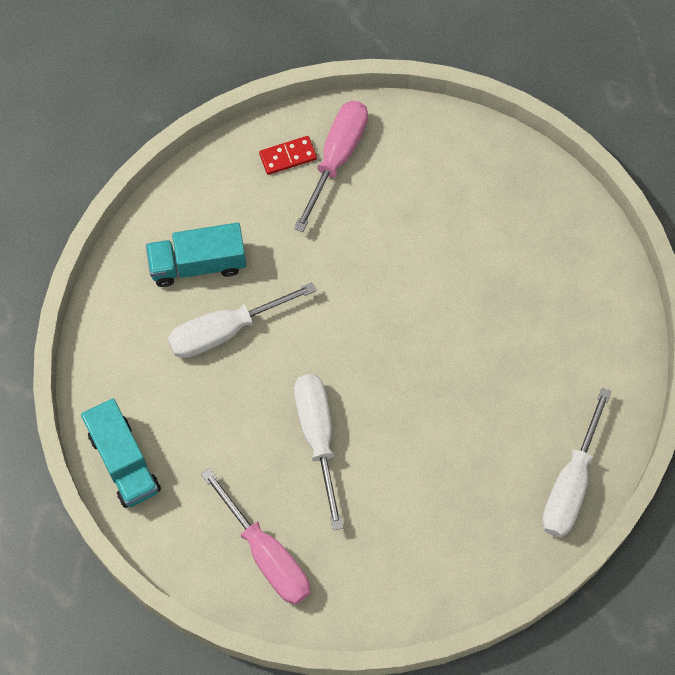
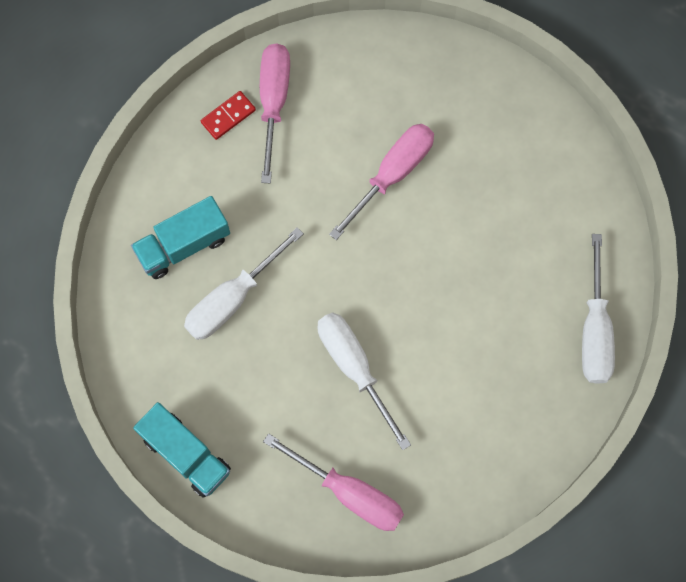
camera: 20 degrees left, 5 degrees up
none -> pink screwdriver [329,124,434,240]

